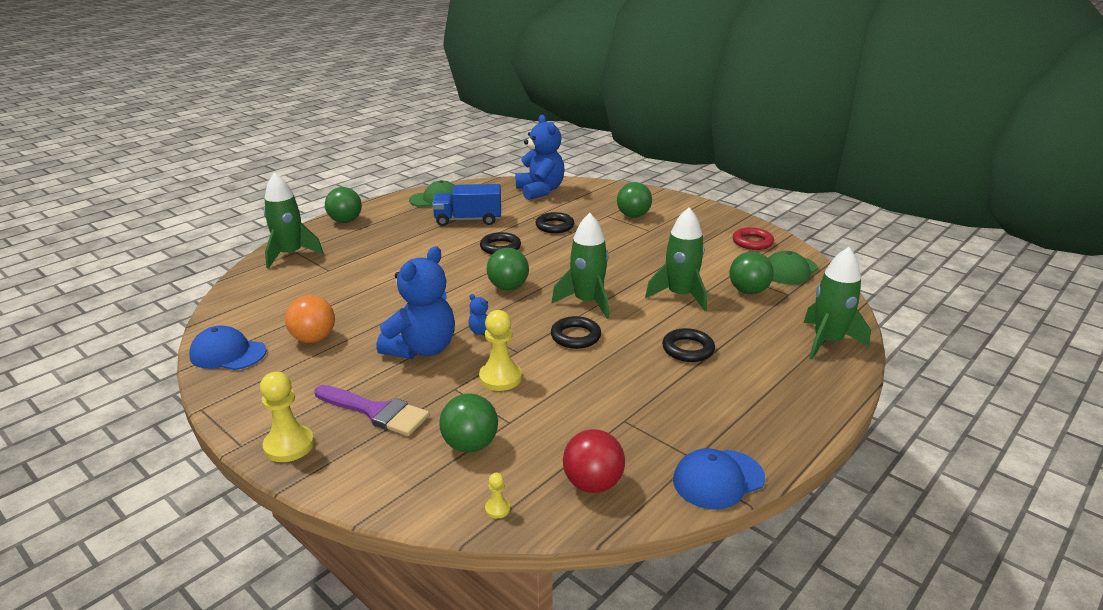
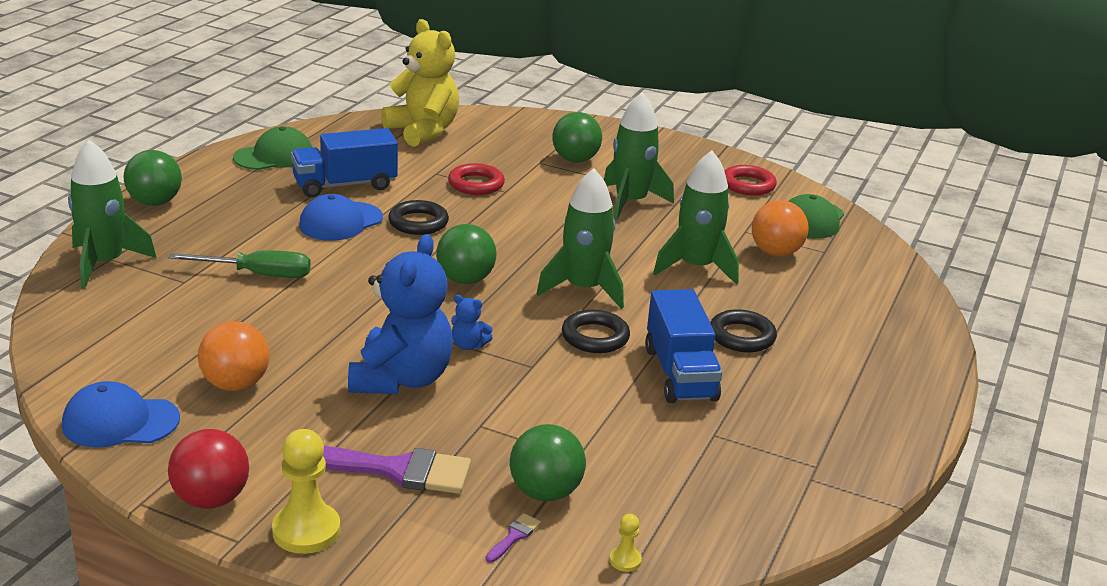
camera: 20 degrees left, 0 degrees up
yellow pawn [479,310,522,391] -> none
blue teddy bear [516,115,565,200] -> yellow teddy bear [381,19,459,147]
black ring [536,212,574,233] -> red ring [448,163,505,195]
red ball [563,429,625,493] -> red ball moved to [168,429,249,509]
blue cap [673,448,765,510] -> blue cap moved to [299,194,383,241]
green ball [729,251,774,294] -> orange ball [752,200,808,256]
green rocket [803,247,871,359] -> green rocket moved to [604,92,674,220]
none -> green screwdriver [168,251,311,278]
none -> purple brush [486,513,541,563]
none -> blue truck [645,289,722,403]

